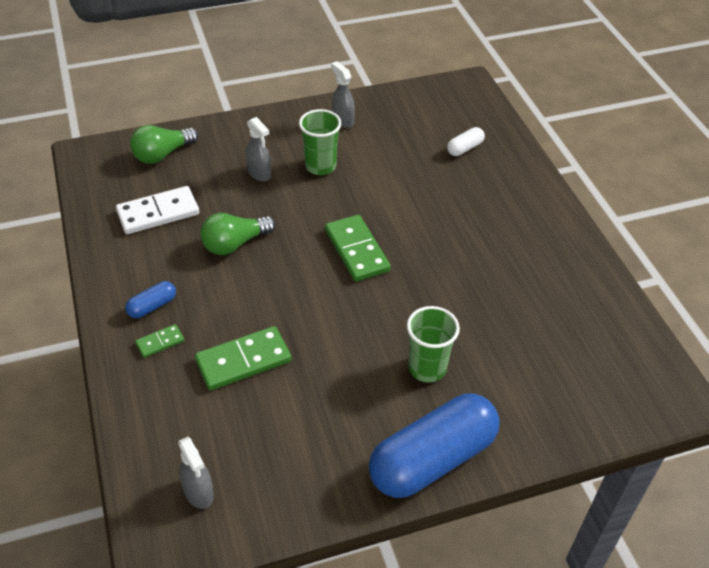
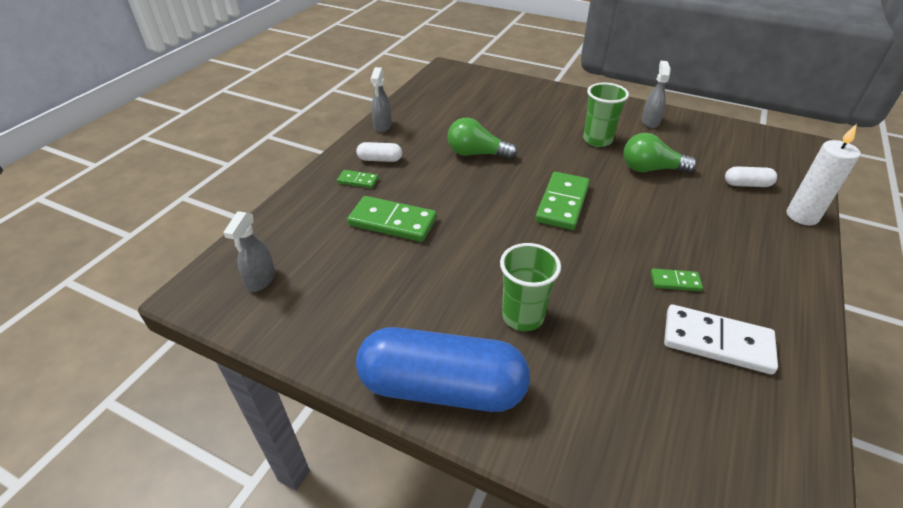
camera: 45 degrees right, 5 degrees down
white domino [116,186,199,234] -> white domino moved to [664,304,778,374]
blue capsule [125,281,176,318] -> white capsule [356,142,402,162]
green light bulb [130,125,198,164] -> green light bulb moved to [623,133,697,173]
grey spray bottle [246,117,272,181] -> grey spray bottle moved to [371,67,392,132]
none -> green domino [651,268,703,291]
none -> white candle [787,124,860,225]

